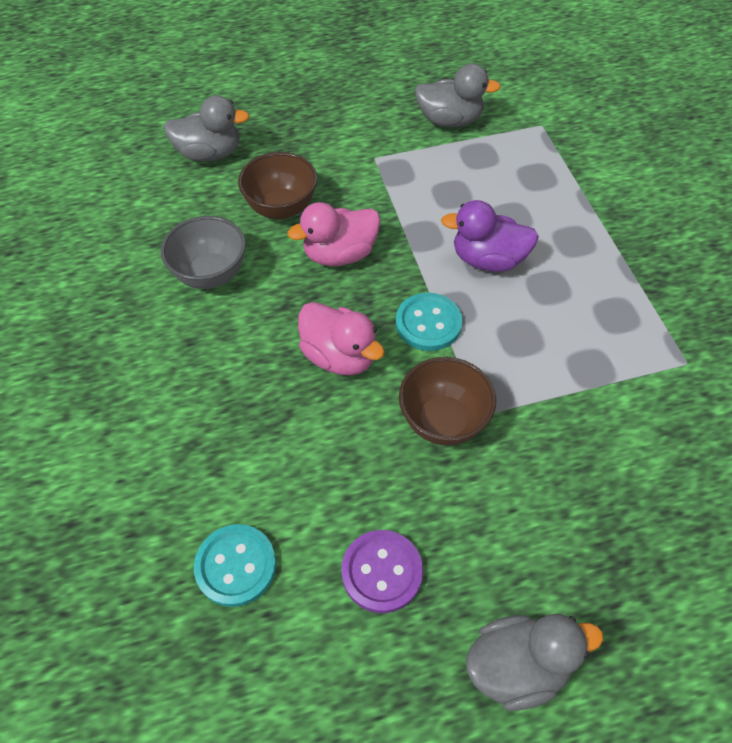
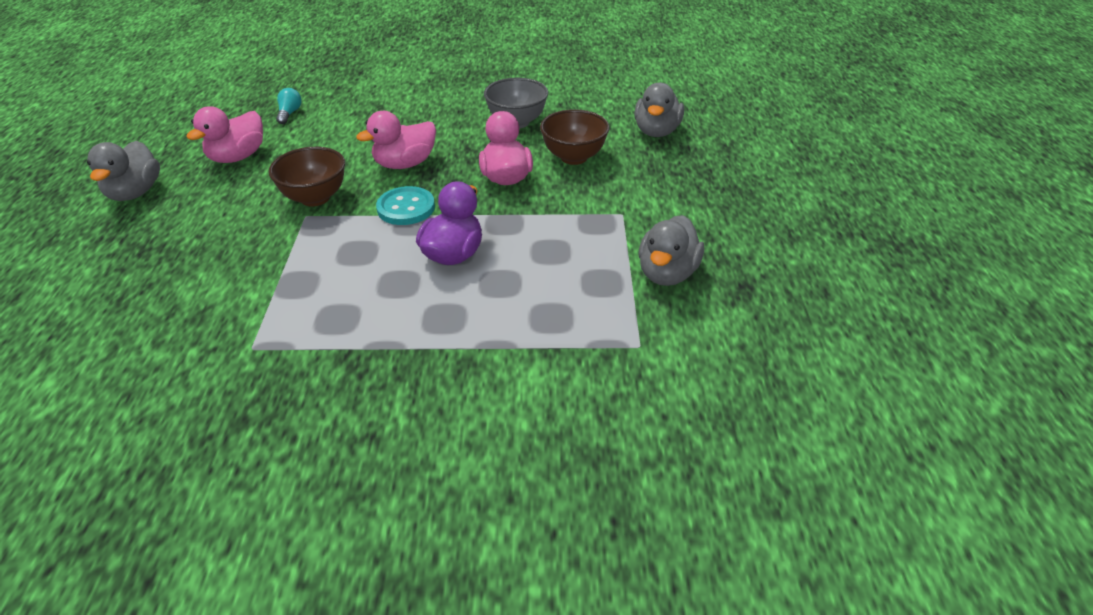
camera: 105 degrees right, 15 degrees down
turquoise button [194,524,276,607] -> turquoise light bulb [276,88,302,124]
purple button [341,530,423,613] -> pink duck [186,106,263,163]

